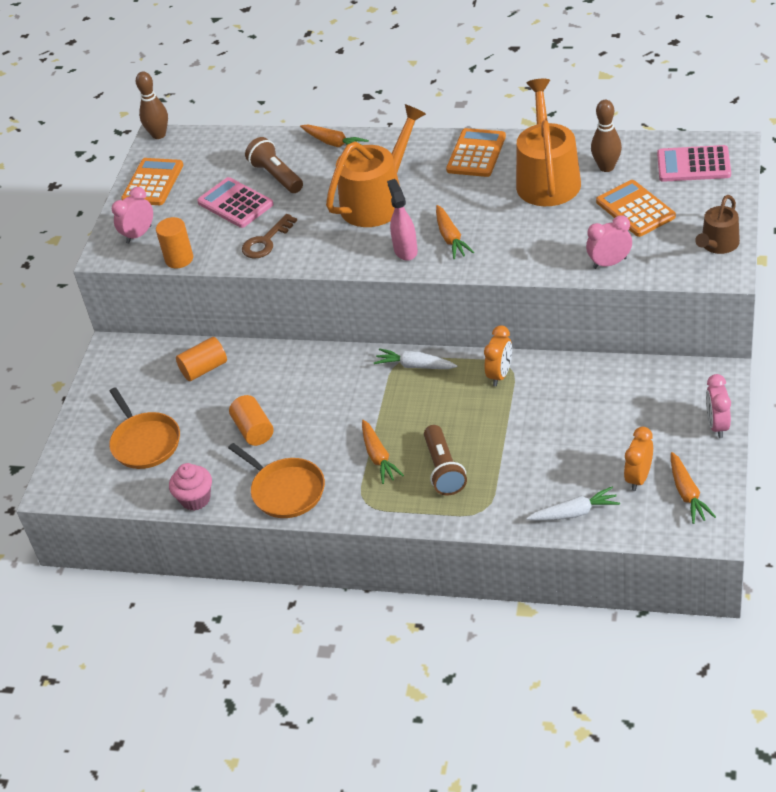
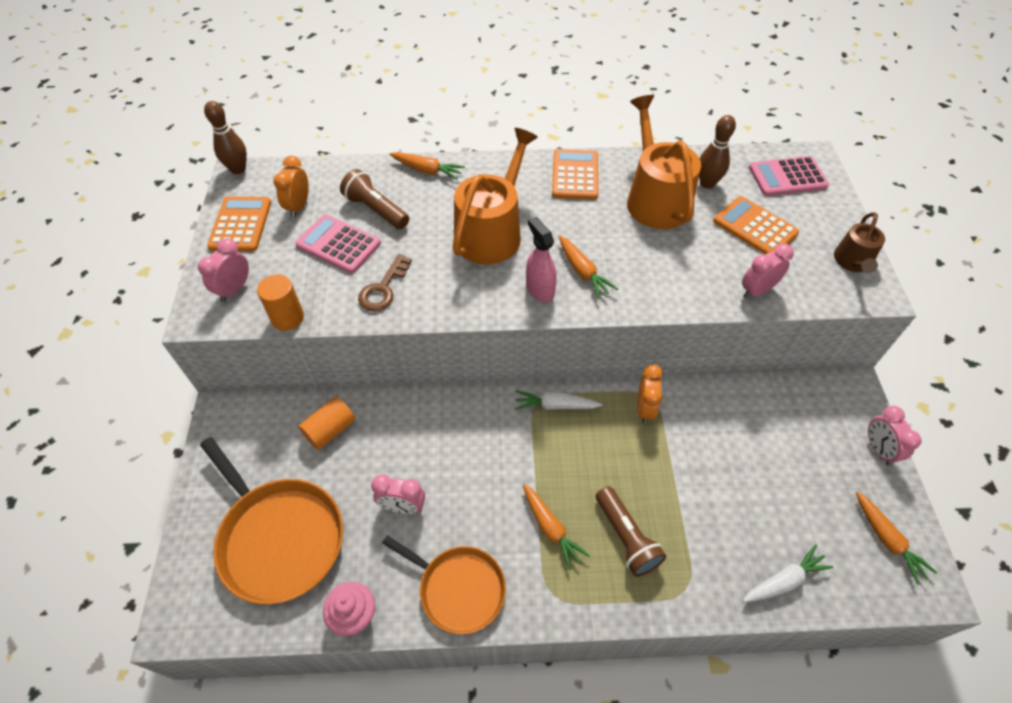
camera: 20 degrees left, 10 degrees up
orange pan [109,387,180,469] -> orange pan [200,437,343,605], size x1.53
orange cylinder [229,395,274,446] -> pink clock [371,474,425,514]
orange clock [624,427,653,491] -> orange clock moved to [273,156,309,218]

